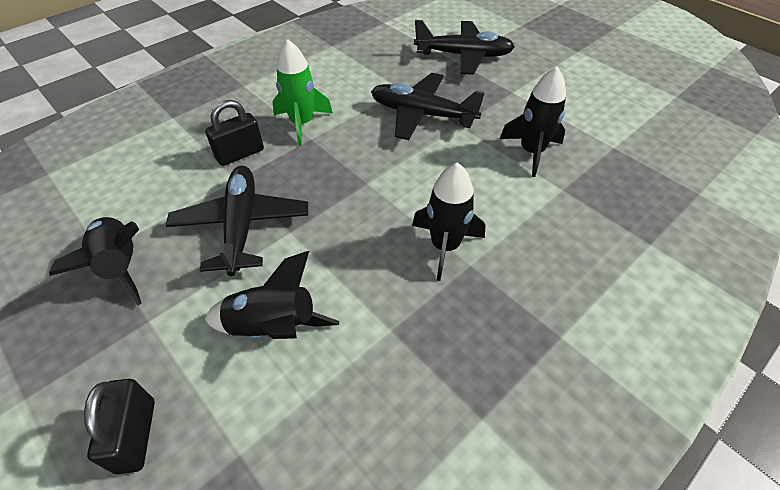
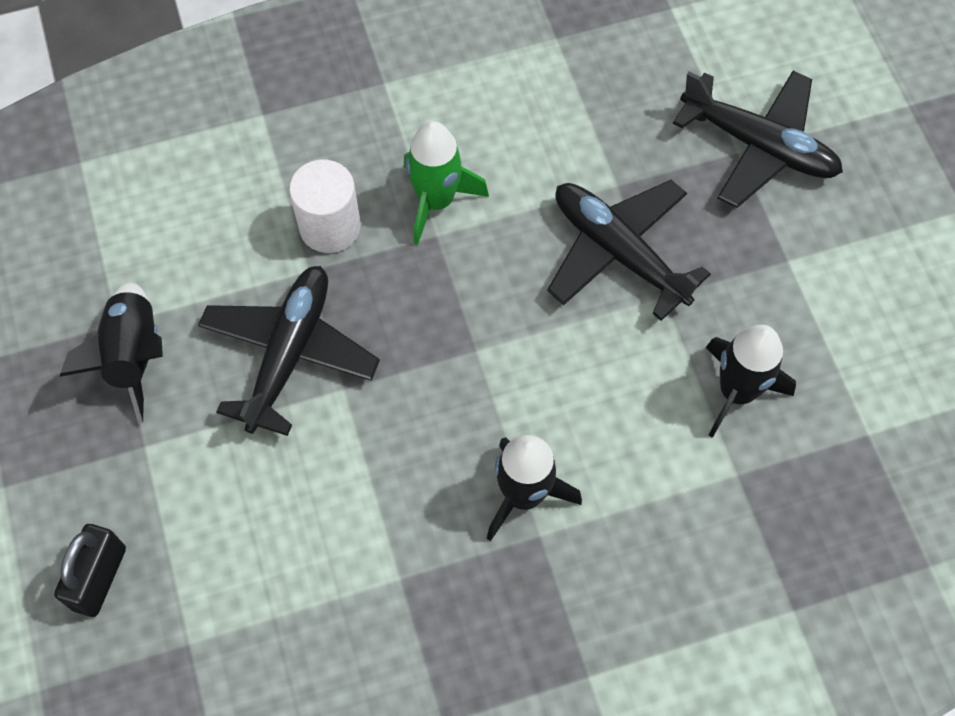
camera: 25 degrees right, 15 degrees up
black padlock [205,100,264,166] -> white cylinder [289,160,361,253]
black rocket [205,251,339,339] -> none

